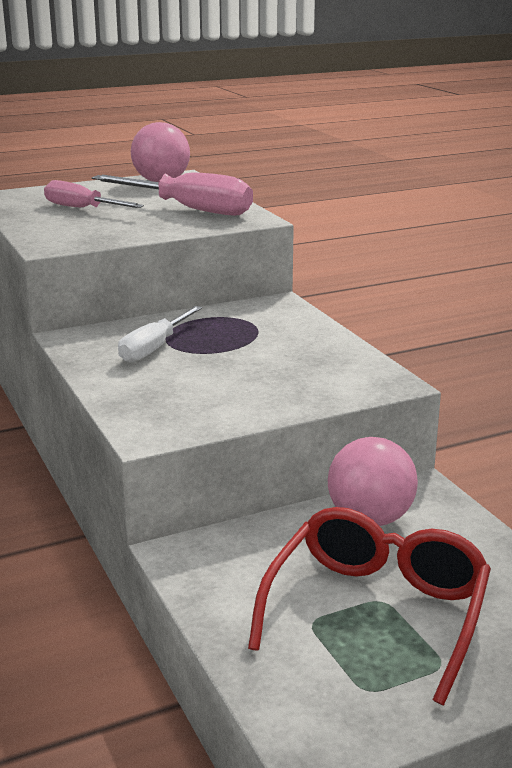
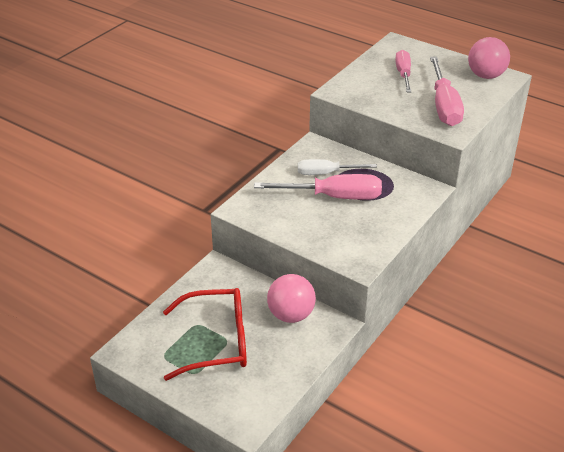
camera: 60 degrees right, 15 degrees up
none -> pink screwdriver [254,174,382,200]

